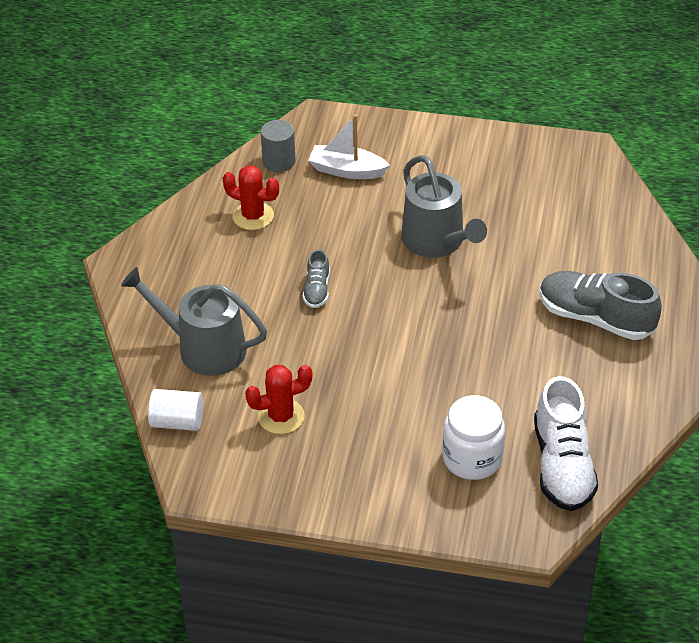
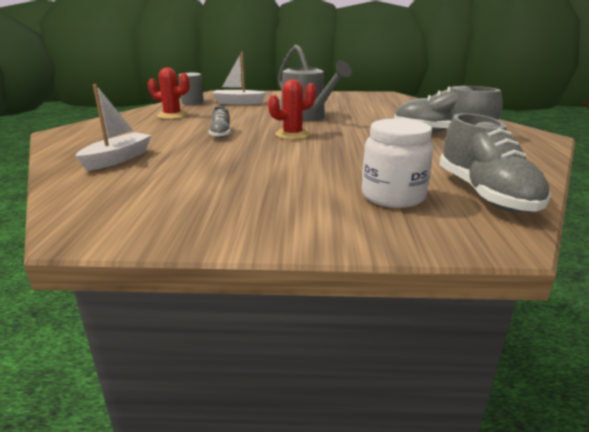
camera: 10 degrees left, 20 degrees down
grey watering can [121,267,267,376] -> white boat [75,84,152,171]
white cylinder [148,389,203,431] -> none
red cactus [245,365,313,434] -> red cactus moved to [268,79,316,140]
white shoe [534,376,598,511] -> grey shoe [439,113,551,212]

